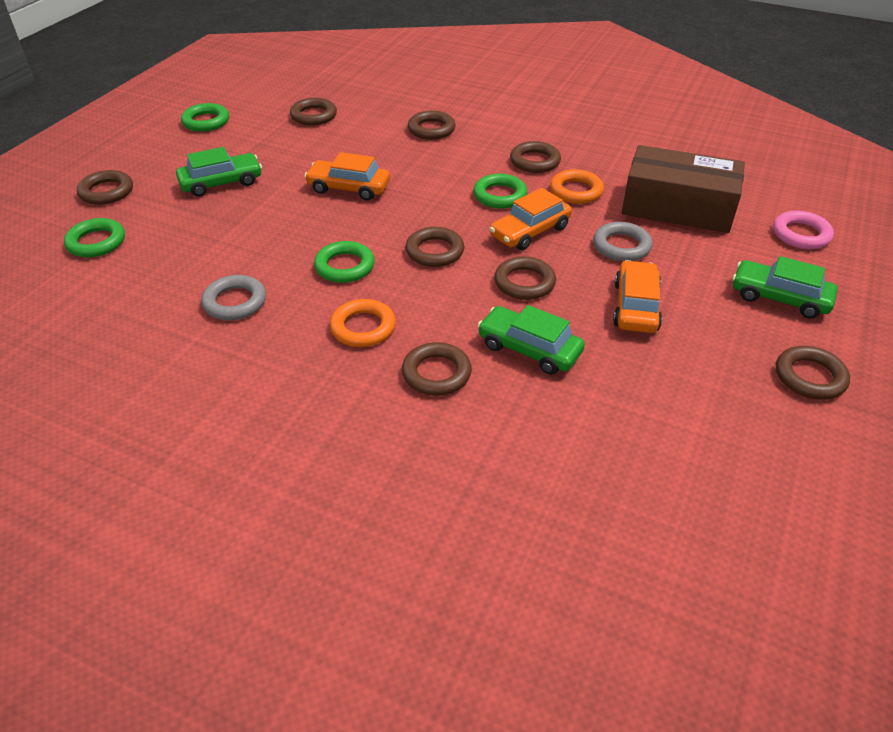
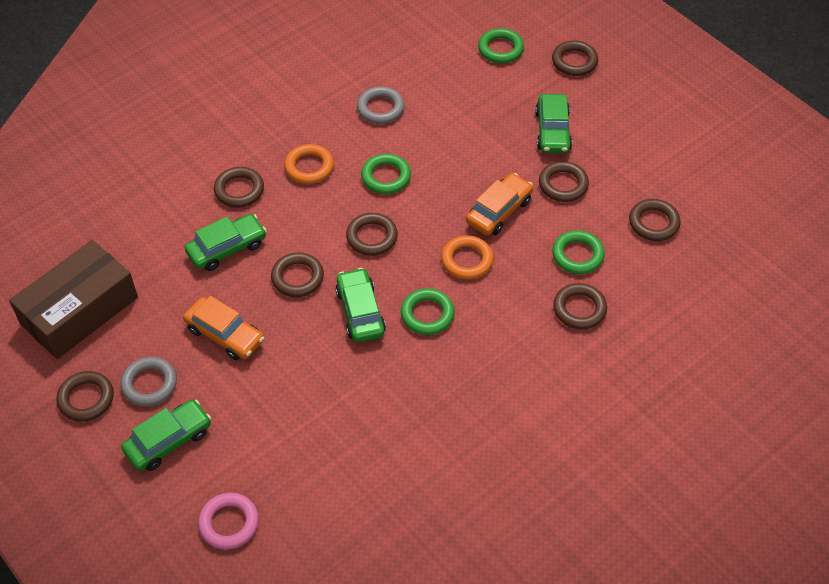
camera: 115 degrees right, 10 degrees up
green ring [181,103,229,132] -> green ring moved to [552,230,605,274]
orange car [489,188,572,250] -> green car [335,268,386,342]
brown ring [510,141,561,173] -> brown ring moved to [539,161,589,202]
orange ring [550,169,604,204] -> orange ring moved to [441,235,494,279]
grey ring [593,222,652,261] -> grey ring moved to [120,357,177,406]
brown box [622,145,745,233] -> brown box moved to [9,240,138,359]

